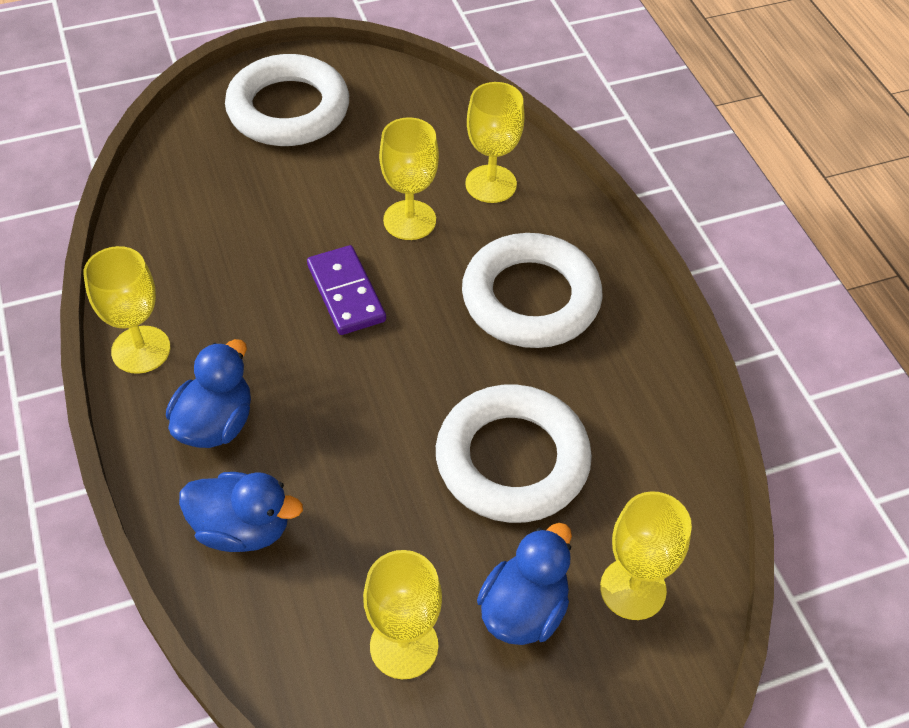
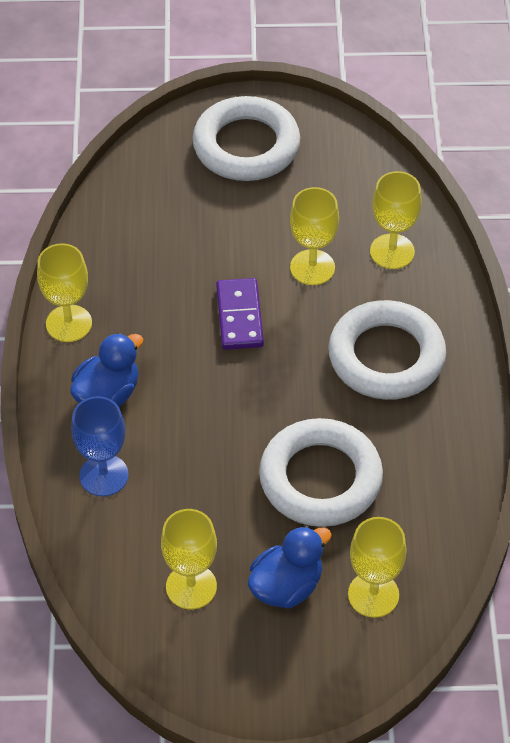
camera: 20 degrees right, 0 degrees up
blue duck [179,472,303,552] -> blue goblet [71,396,128,496]

